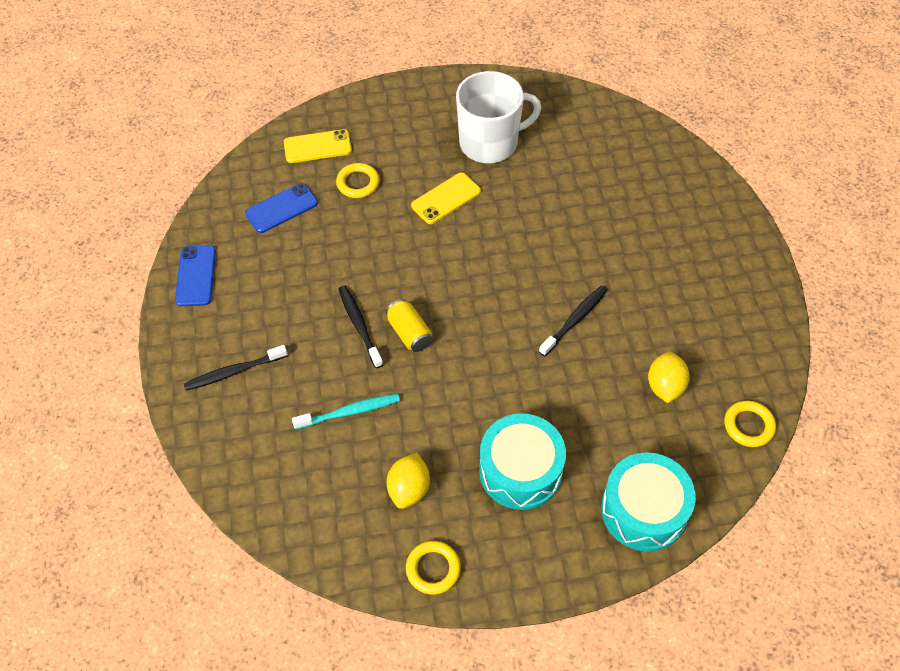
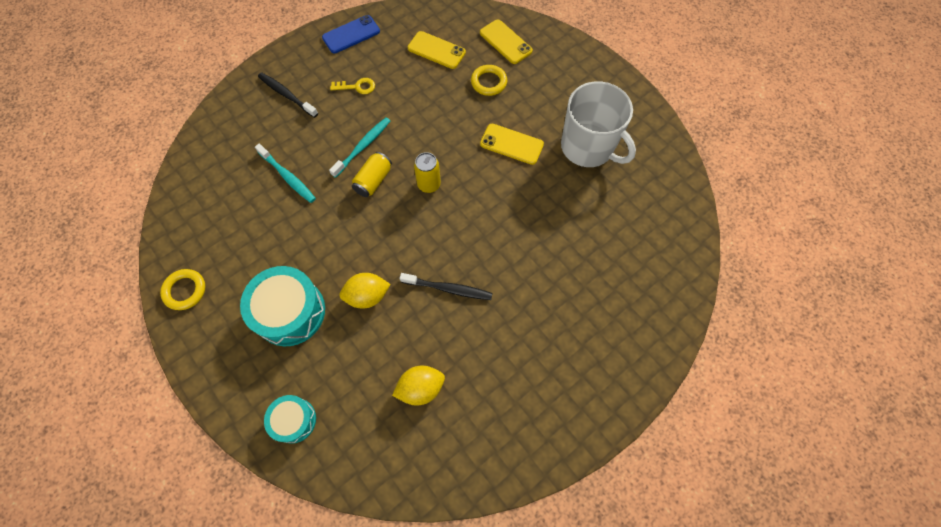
camera: 60 degrees right, 10 degrees up
blue phone [245,183,318,233] -> yellow phone [408,31,466,69]
black toothbrush [339,286,383,368] -> turquoise toothbrush [329,117,390,178]
yellow lemon [387,453,430,509] -> yellow lemon moved to [339,273,391,309]
turquoise drum [601,452,696,552] -> turquoise drum [264,395,316,444], size x0.58
yellow ring [724,401,776,447] -> none
none -> yellow key [330,78,375,94]
none -> yellow can [414,152,441,193]

